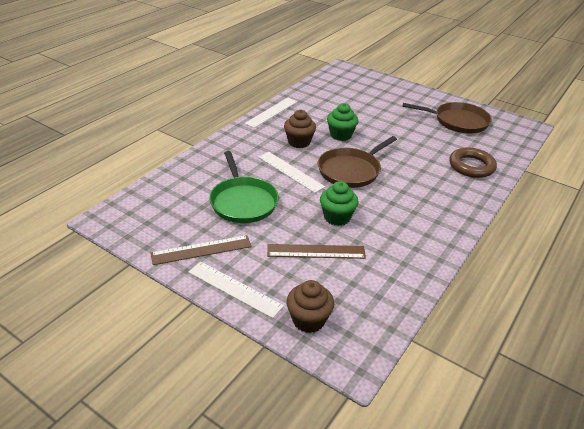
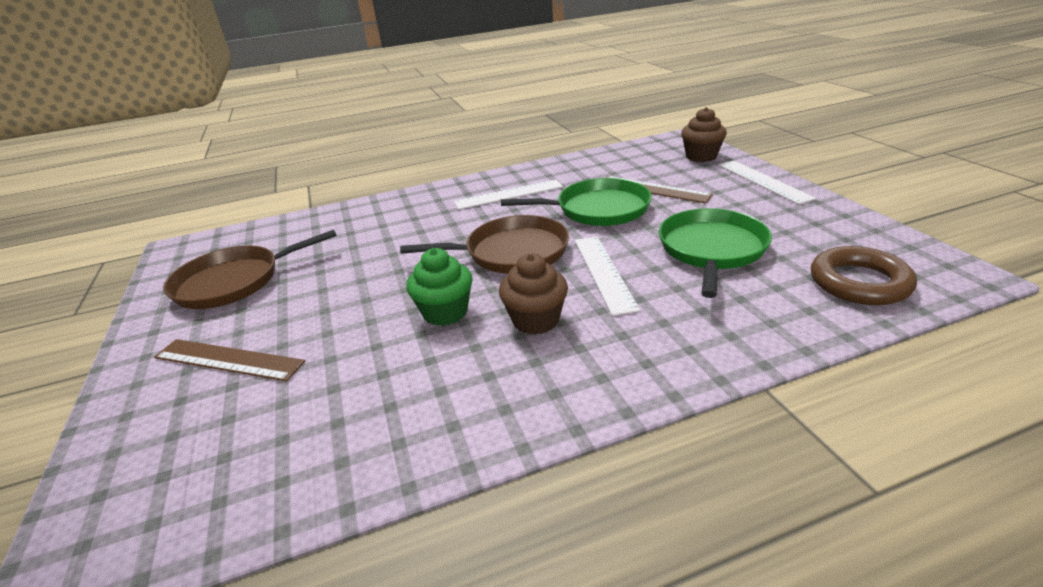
camera: 140 degrees left, 5 degrees down
brown ruler [151,235,252,265] -> brown ruler moved to [154,339,305,382]
white ruler [244,98,298,128] -> white ruler moved to [454,180,563,210]
green cupcake [320,181,358,226] -> green pan [501,178,652,226]
brown pan [402,102,492,133] -> brown pan turned 75 degrees counterclockwise [163,230,337,309]
brown ring [450,147,497,178] -> brown ring moved to [811,246,917,305]

